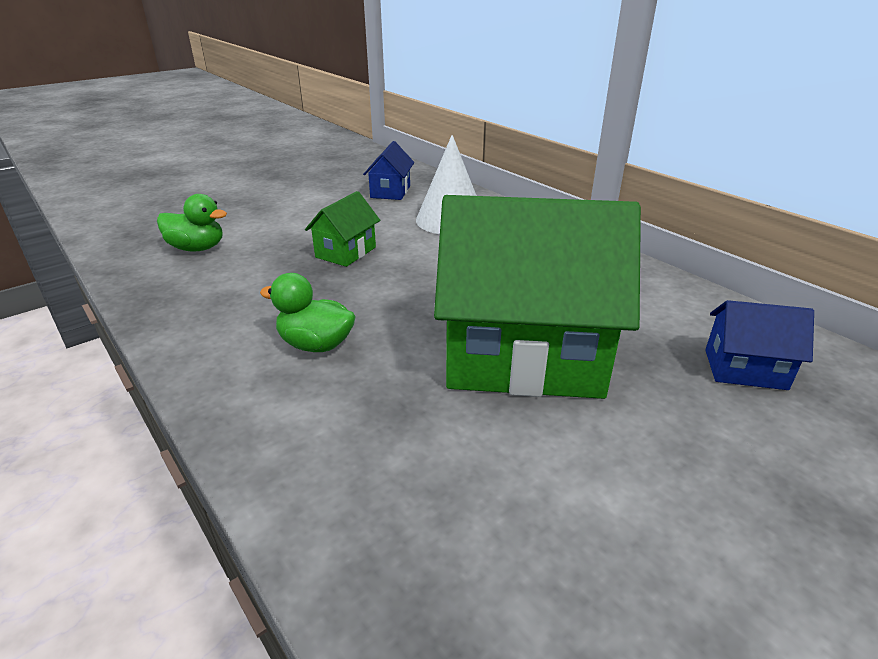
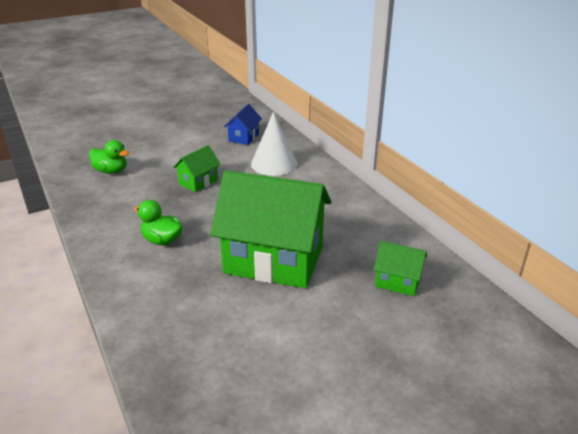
camera: 10 degrees right, 0 degrees up
blue house [705,300,814,390] -> green house [373,241,427,296]

